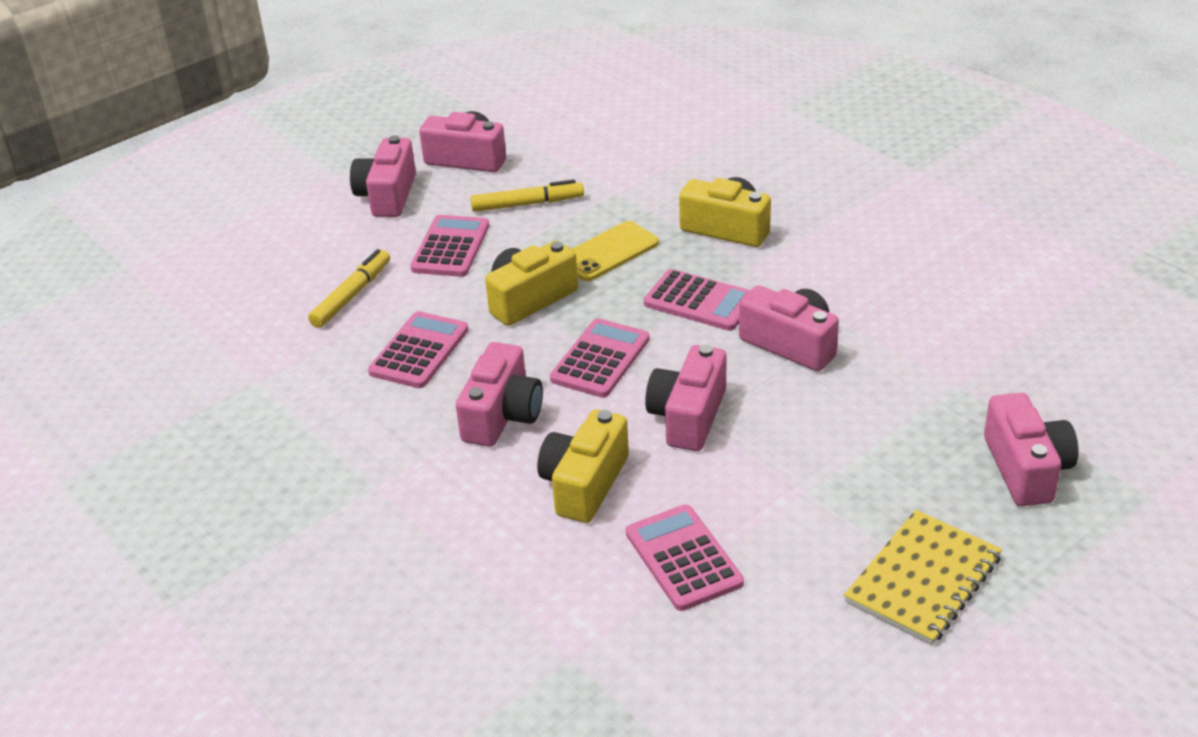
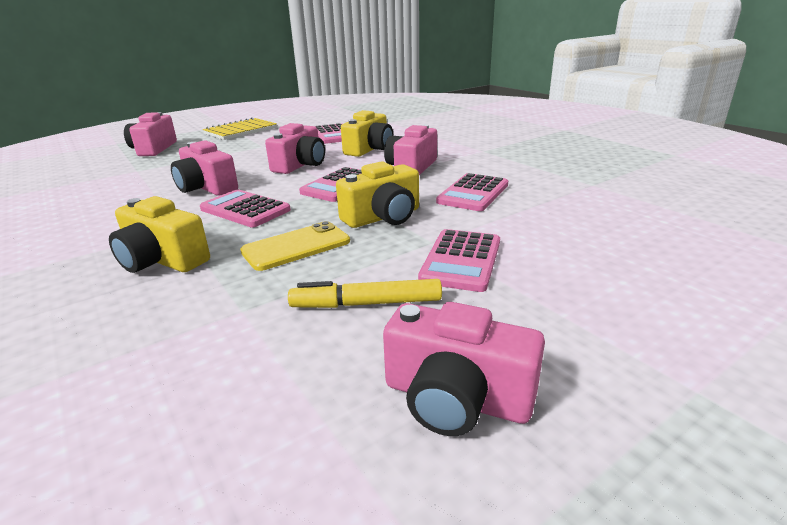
camera: 175 degrees left, 10 degrees down
yellow marker [308,249,390,328] -> none
pink camera [350,135,416,217] -> none

